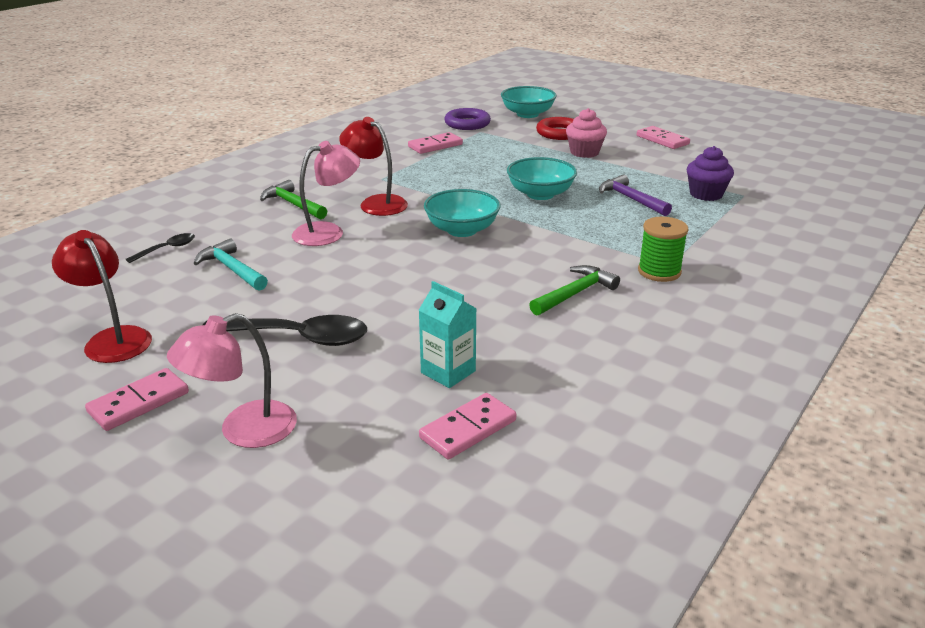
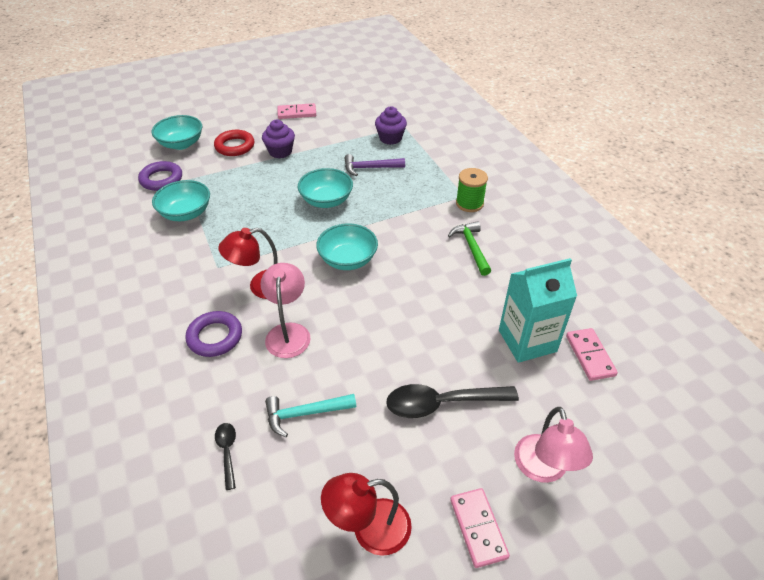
camera: 60 degrees left, 15 degrees up
black spoon [203,315,367,346] -> black spoon turned 135 degrees counterclockwise [386,384,519,418]
green hammer [260,180,327,219] -> purple ring [185,311,242,357]
pink domino [408,132,463,154] -> turquoise bowl [152,180,210,221]
turquoise carton [419,281,477,388] -> turquoise carton [499,258,577,363], size x1.64
pink cupcake [566,108,607,158] -> purple cupcake [262,119,295,158]

